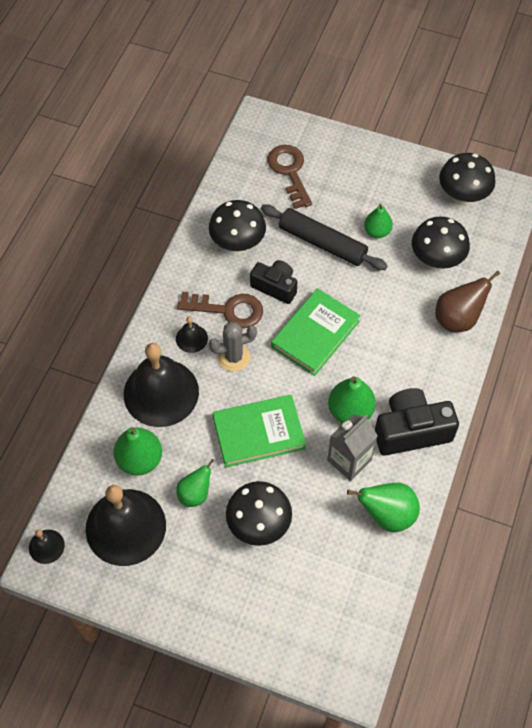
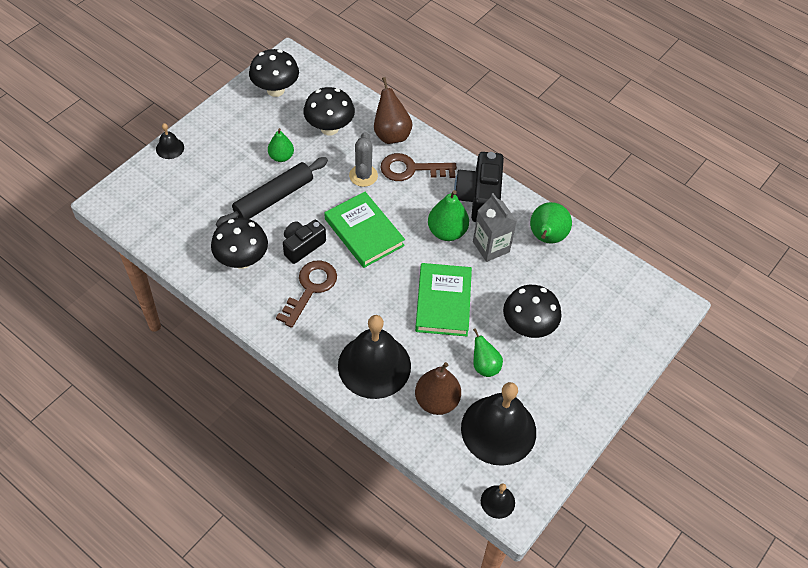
camera: 75 degrees left, 5 degrees down
green pear [113,427,162,476] -> brown pear [415,362,461,415]
black bell [176,316,208,353] -> black bell moved to [156,123,184,159]
grey cactus [209,322,257,371] -> grey cactus moved to [349,132,378,187]
brown key [267,145,312,209] -> brown key moved to [380,153,457,181]

